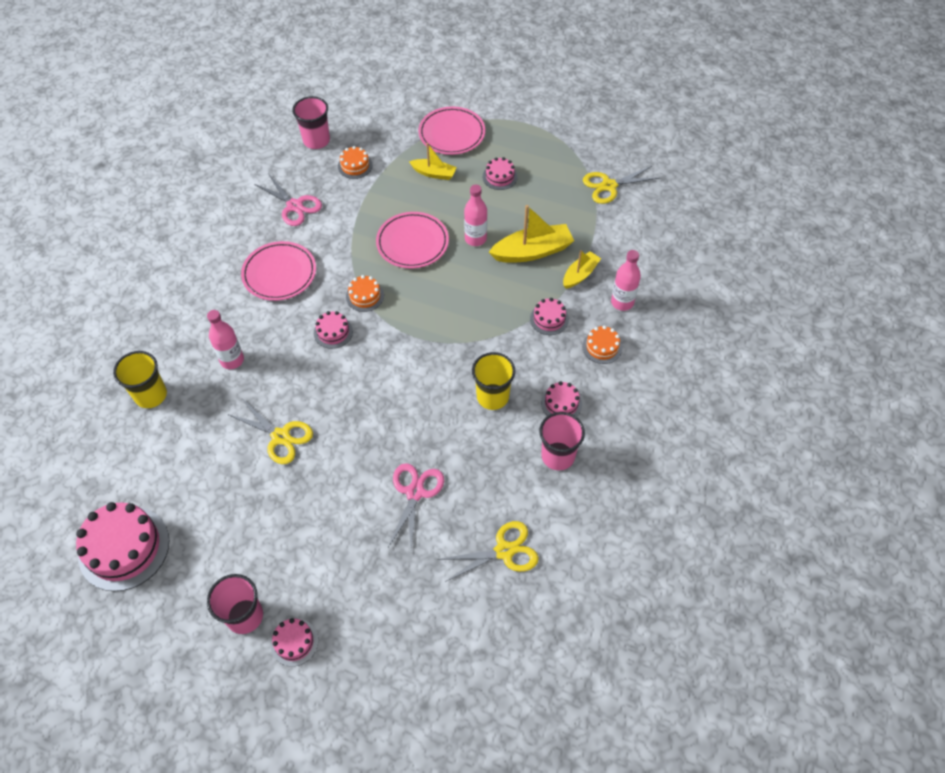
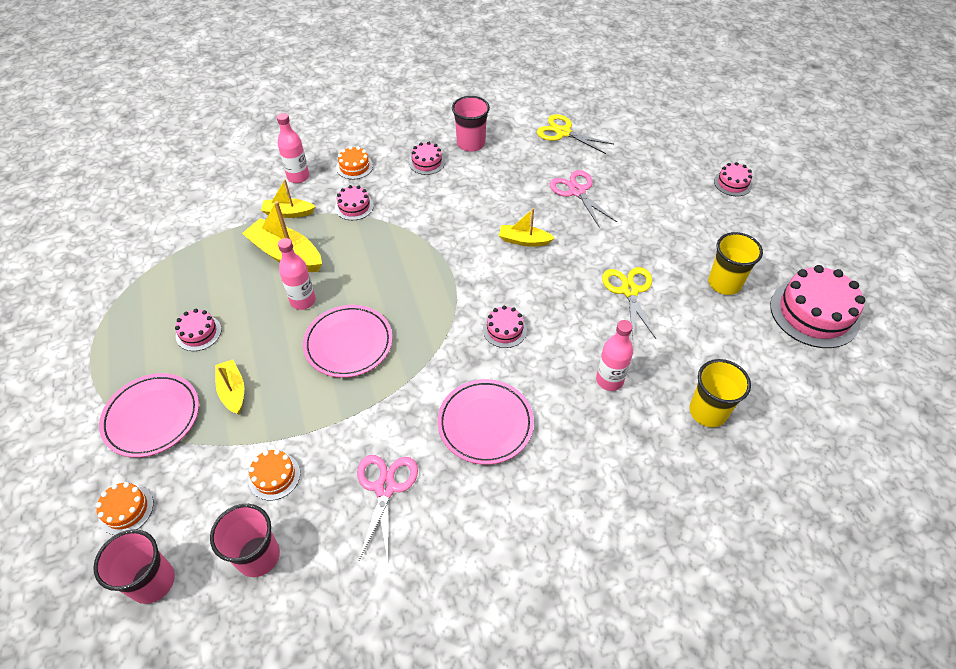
camera: 130 degrees left, 5 degrees down
pink cup [207,574,263,634] -> pink cup moved to [93,529,175,604]
orange cake [346,275,384,312] -> orange cake moved to [96,482,154,535]
pink scissors [388,463,444,550] -> pink scissors turned 90 degrees clockwise [549,170,617,228]
yellow cup [472,352,515,410] -> yellow cup moved to [708,232,763,295]
yellow scissors [583,166,659,204] -> none
none -> yellow boat [499,208,555,247]

